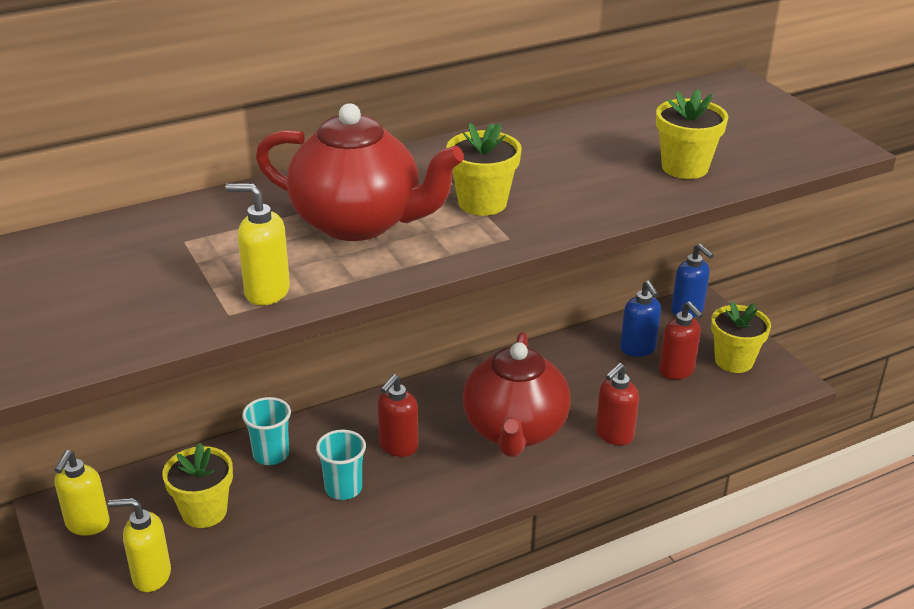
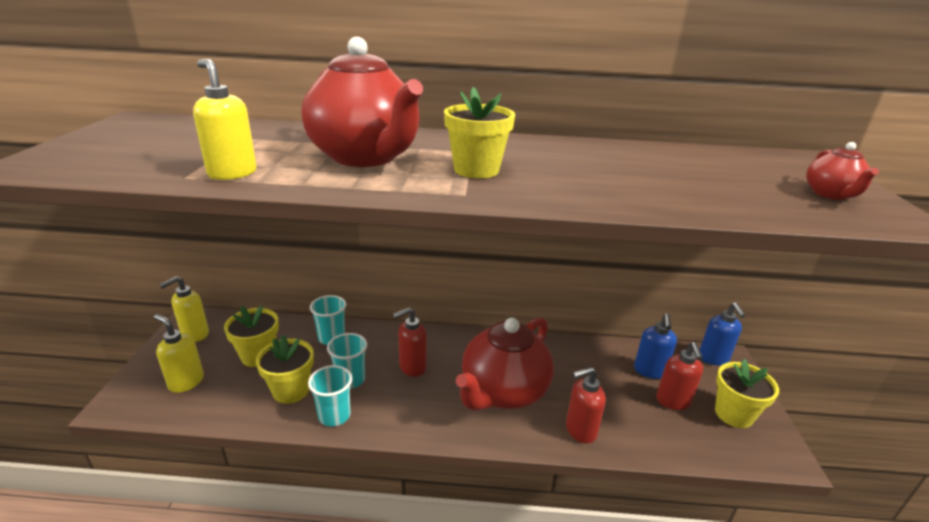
camera: 30 degrees right, 5 degrees down
yellow flower pot [656,89,728,179] -> yellow flower pot moved to [256,335,314,404]
none -> turquoise cup [308,365,352,427]
none -> red teapot [806,142,879,200]

